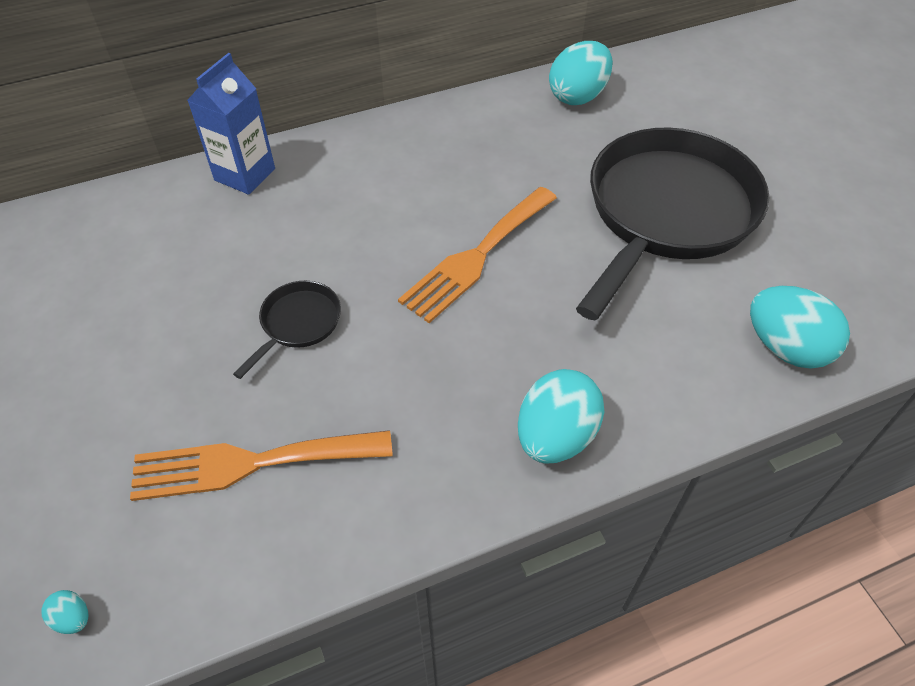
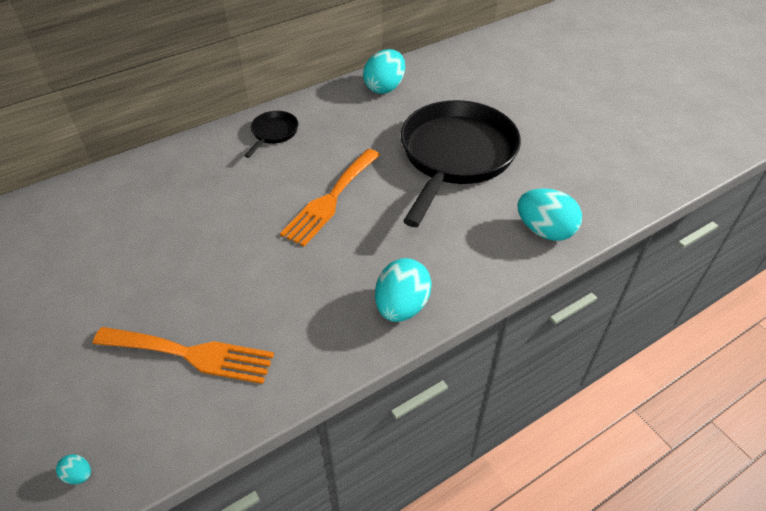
camera: 10 degrees left, 5 degrees down
orange fork [130,430,393,501] -> orange fork turned 150 degrees counterclockwise [93,327,274,384]
blue carton [187,53,275,195] -> none
black pan [233,281,341,379] -> black pan moved to [244,111,298,158]

